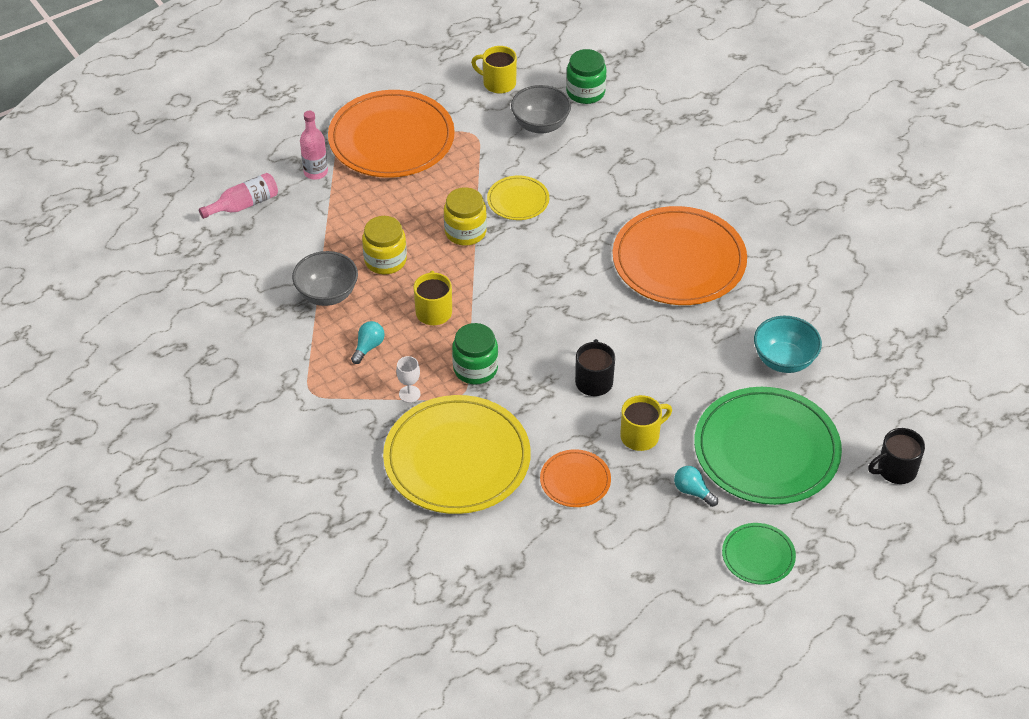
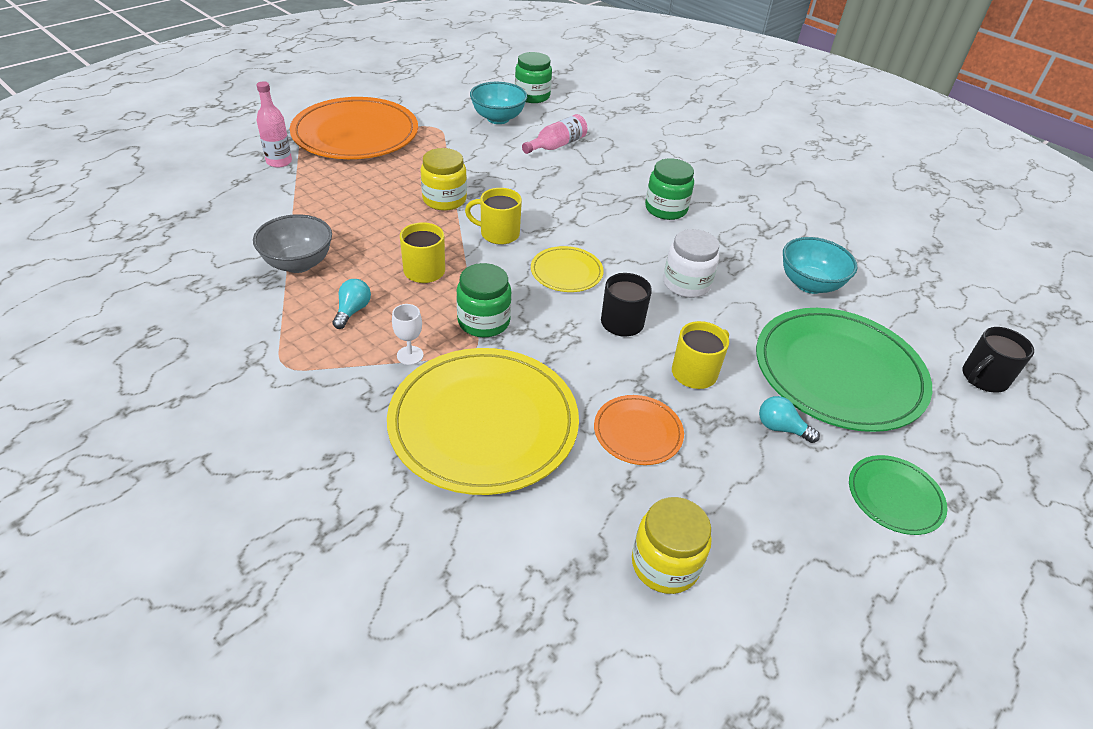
camera: 15 degrees left, 5 degrees down
pink bottle [199,173,278,219] -> pink bottle moved to [522,114,587,154]
yellow jar [362,216,407,274] -> yellow jar moved to [632,497,711,594]
yellow mug [471,46,517,94] -> yellow mug moved to [465,188,522,245]
yellow plate [487,176,549,220] -> yellow plate moved to [531,246,604,292]
grey bowl [511,85,571,134] -> turquoise bowl [470,82,527,124]
orange plate [613,206,747,305] -> green jar [645,158,694,220]
none -> white jar [663,229,719,298]

